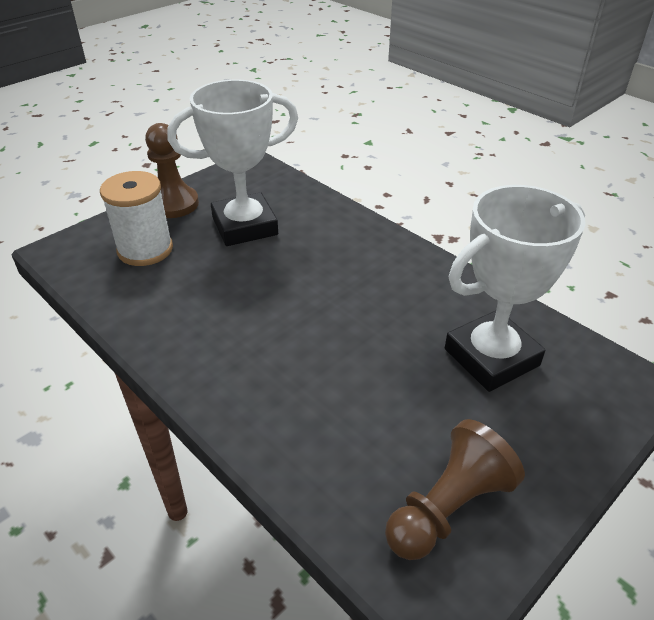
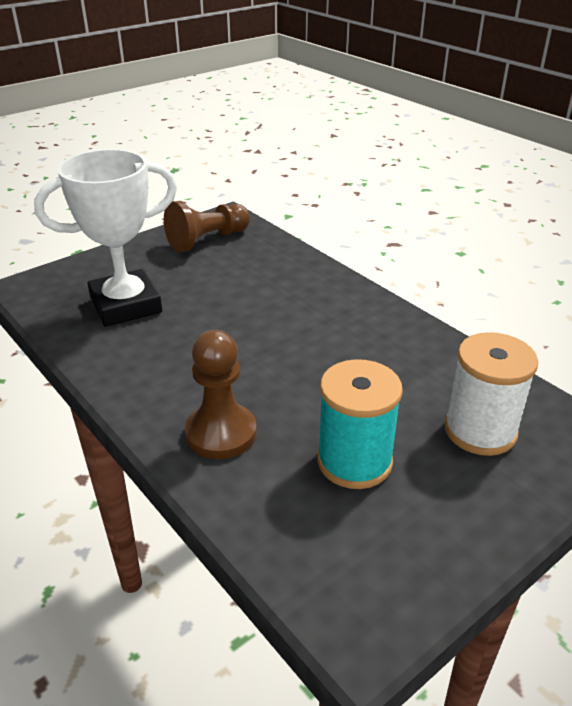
camera: 175 degrees left, 5 degrees down
brown pawn [145,123,199,218] -> brown pawn moved to [185,330,257,459]
white trophy [168,79,298,246] -> turquoise spool [317,359,403,489]

